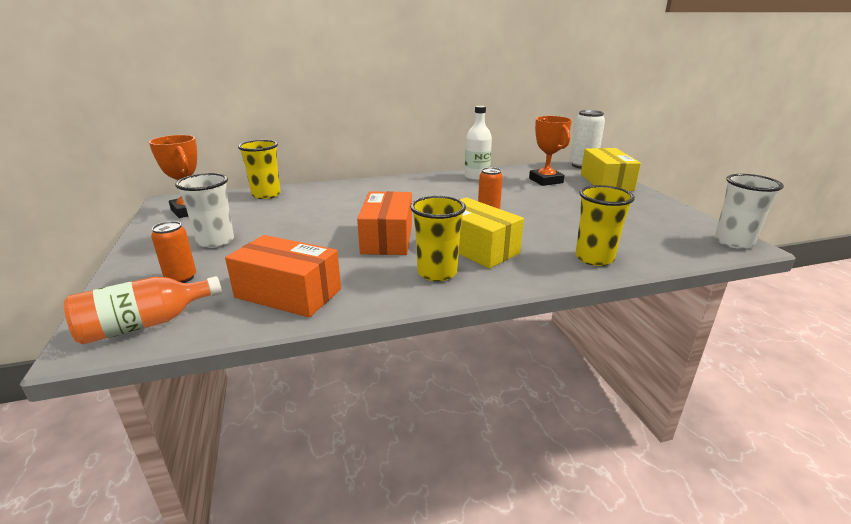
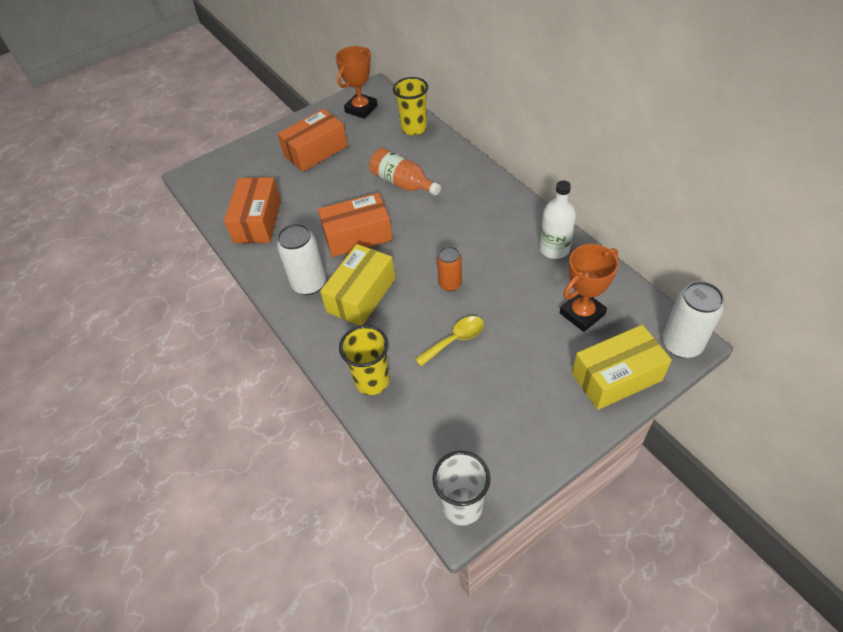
camera: 75 degrees right, 25 degrees up
orange bottle [64,276,222,344] -> orange bottle moved to [369,148,441,196]
orange can [151,221,196,283] -> none
white cup [175,173,234,248] -> orange box [277,109,348,172]
yellow cup [410,196,466,281] -> white can [277,223,326,295]
none -> yellow spoon [415,316,484,366]

